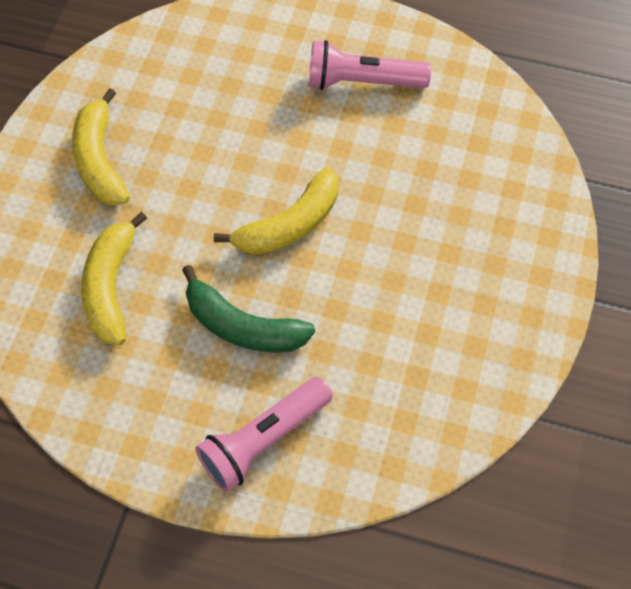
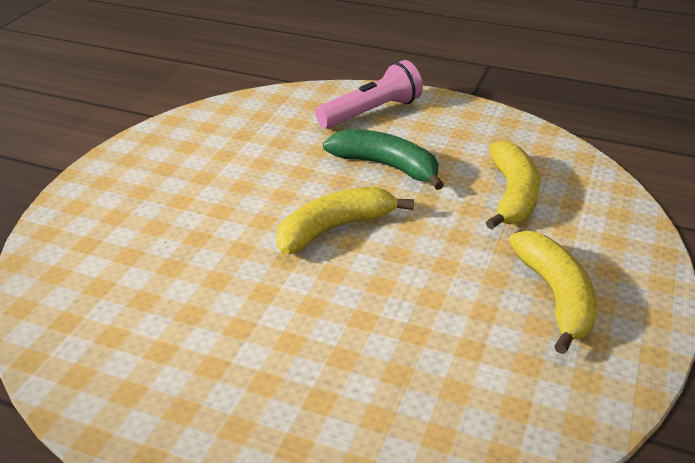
camera: 175 degrees left, 25 degrees down
pink flashlight [309,40,431,90] -> none

